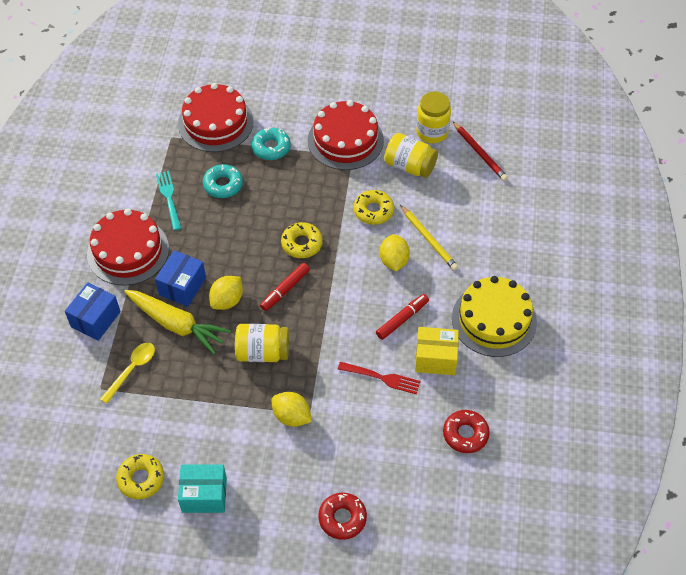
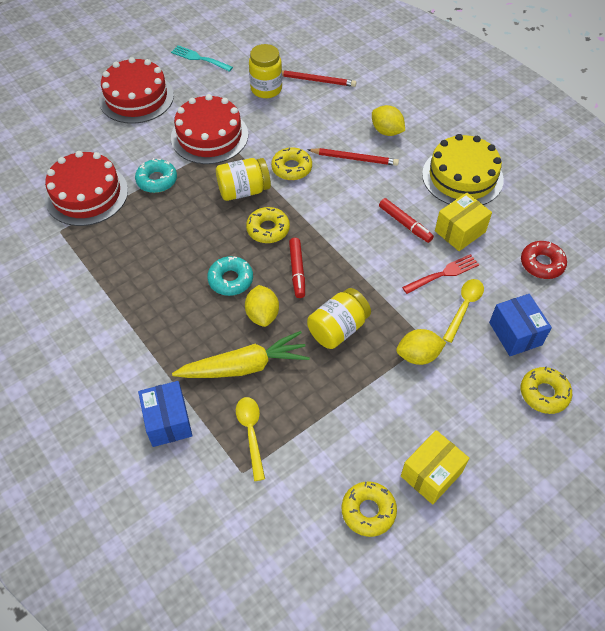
camera: 45 degrees left, 0 degrees up
red cake [87,209,169,286] -> red cake moved to [99,57,174,124]
blue box [155,250,206,307] -> blue box moved to [489,294,552,356]
turquoise fork [156,171,181,230] -> turquoise fork moved to [171,45,233,72]
turquoise box [178,464,227,513] -> yellow box [401,430,470,505]
turquoise donut [203,164,243,198] -> turquoise donut moved to [207,256,253,296]
red donut [318,493,367,540] -> yellow donut [521,366,572,414]
red marker [376,294,429,340] -> red marker turned 135 degrees clockwise [379,198,434,243]
yellow lemon [379,234,410,271] -> yellow lemon moved to [372,105,405,136]
yellow jar [384,133,438,178] -> yellow jar moved to [216,158,271,201]
yellow pencil [400,205,458,271] -> red pencil [308,148,399,166]
none -> yellow spoon [443,279,484,343]

